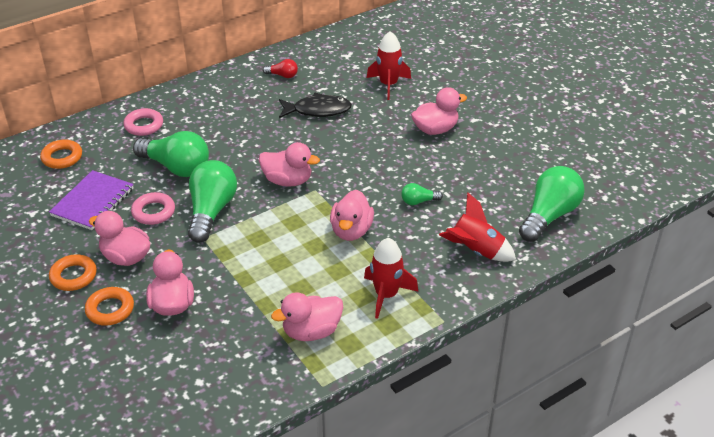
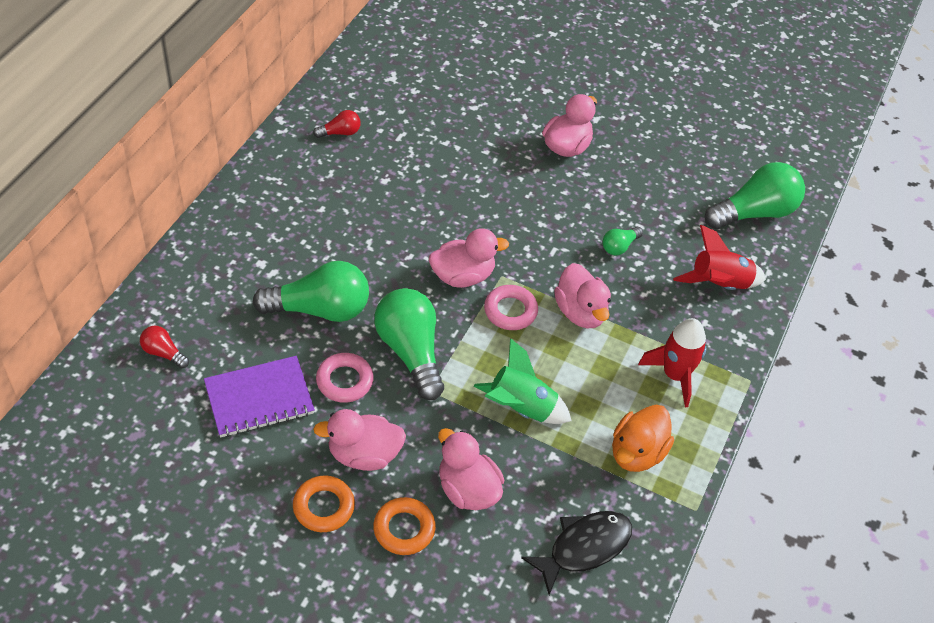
camera: 35 degrees left, 10 degrees up
orange ring [40,139,82,169] -> red light bulb [140,326,189,368]
purple notebook [49,170,134,230] -> purple notebook turned 75 degrees clockwise [204,356,315,437]
pink ring [123,108,163,136] -> pink ring moved to [484,285,538,330]
pink duck [271,293,343,341] -> orange duck [612,405,674,472]
black fish [279,93,352,118] -> black fish moved to [521,511,632,595]
red rocket [367,31,411,100] -> none
green light bulb [519,166,585,242] -> green light bulb turned 60 degrees clockwise [705,162,805,229]
none -> green rocket [474,338,571,424]

